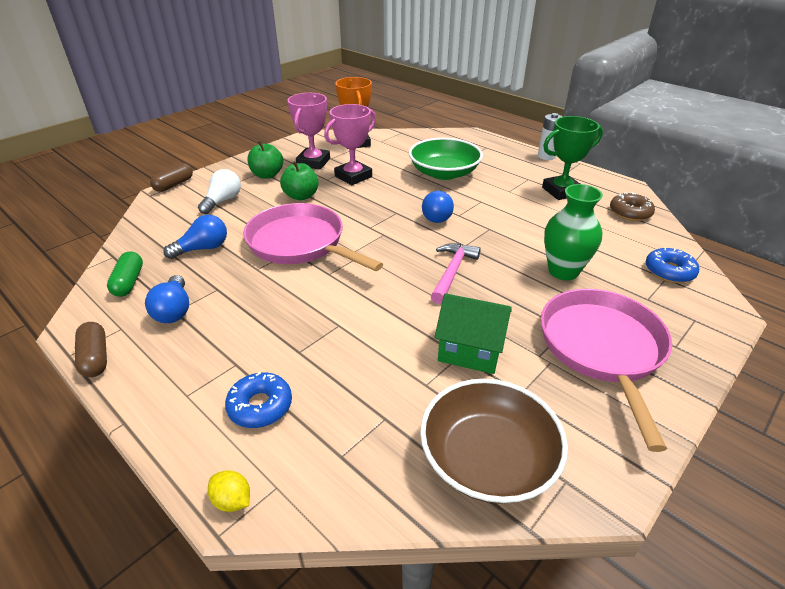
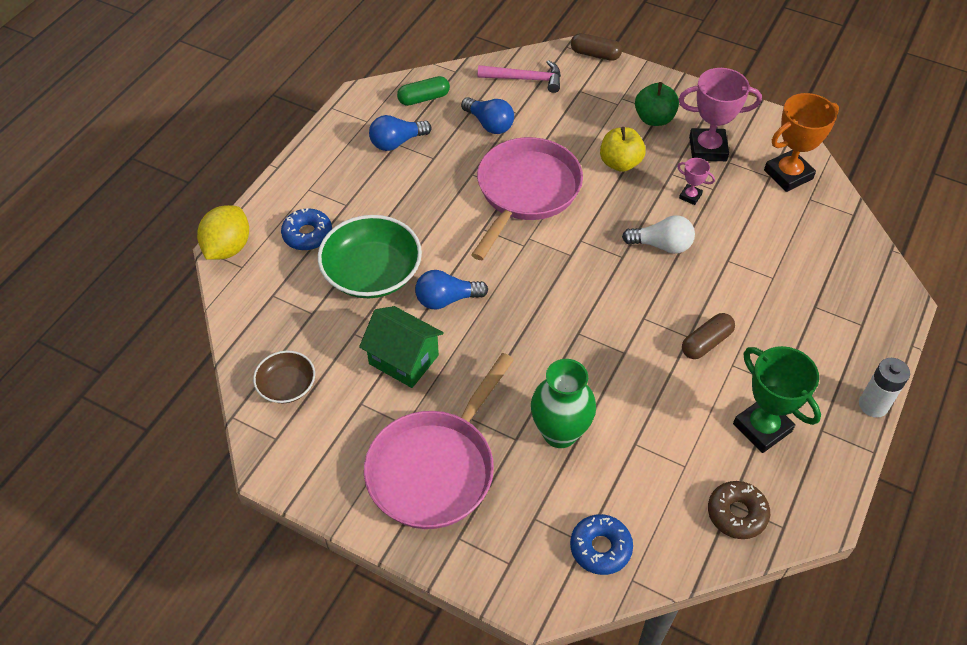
camera: 75 degrees right, 15 degrees up
brown capsule [75,322,107,377] -> brown capsule moved to [682,313,735,359]
white light bulb [198,169,241,214] -> white light bulb moved to [622,215,695,254]
yellow lemon [208,470,250,512] -> yellow lemon [197,205,249,260], size x1.94
green apple [280,161,319,200] -> yellow apple [600,127,646,172]
pink trophy [324,104,376,185] -> pink trophy [677,158,715,205], size x0.49
green bowl [409,138,483,180] -> green bowl moved to [318,215,422,298]
brown bowl [420,379,568,504] -> brown bowl [253,351,315,403], size x0.55
blue light bulb [422,190,454,223] -> blue light bulb moved to [415,270,488,309]
pink hammer [431,243,481,304] -> pink hammer moved to [478,60,561,93]
green house [434,293,512,374] -> green house turned 60 degrees counterclockwise [359,306,444,388]
pink pan [541,289,672,452] -> pink pan turned 135 degrees clockwise [364,353,514,529]

